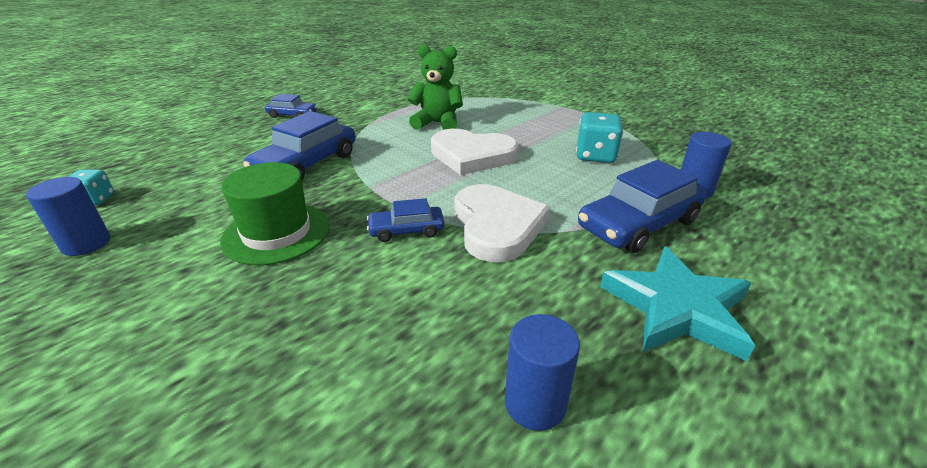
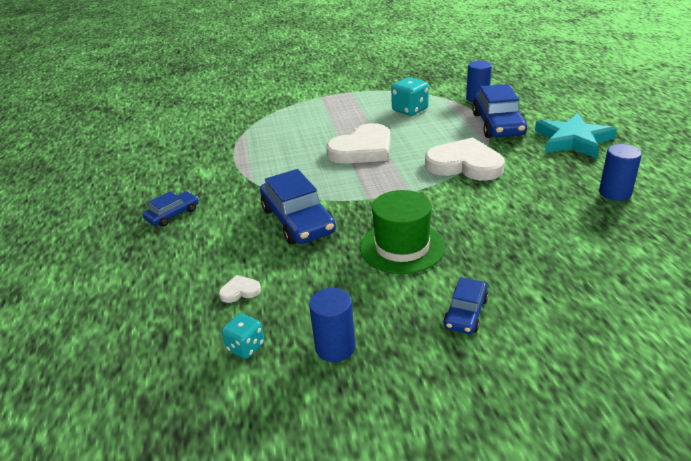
camera: 55 degrees left, 0 degrees up
blue car [367,198,445,242] -> blue car moved to [443,277,488,334]
green teddy bear [408,45,463,130] -> none
none -> white heart [219,275,261,303]

